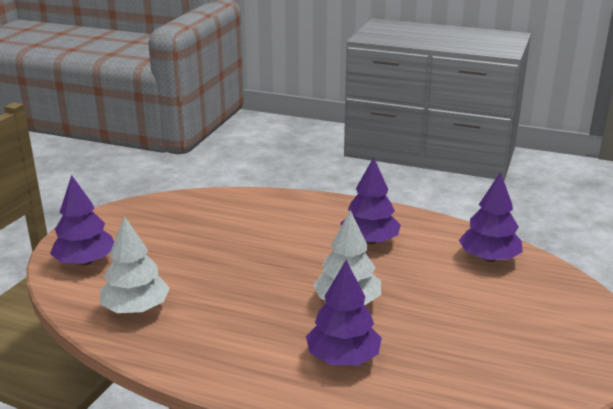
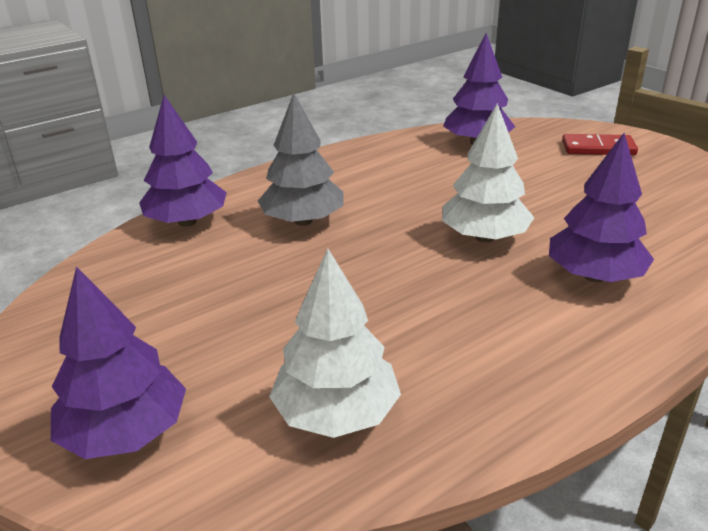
camera: 55 degrees left, 5 degrees up
purple tree [340,157,401,245] -> purple tree moved to [139,95,227,227]
none -> grey tree [258,93,344,226]
none -> red domino [562,134,638,155]

